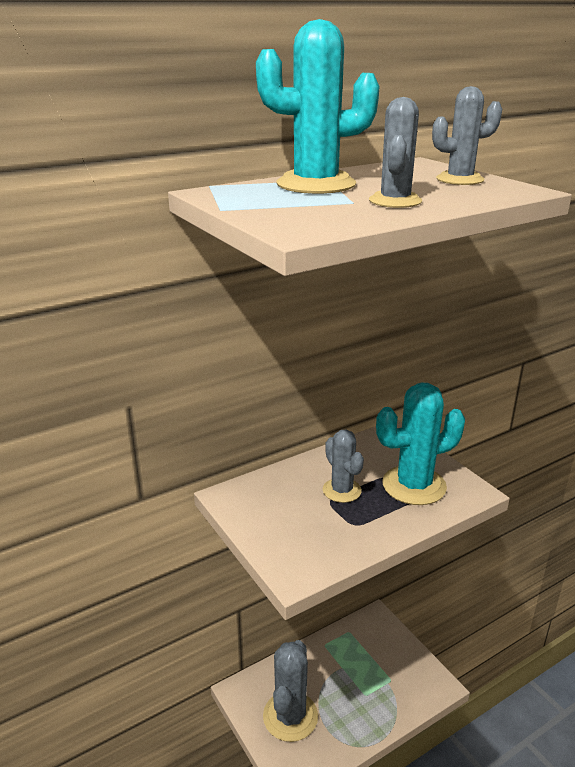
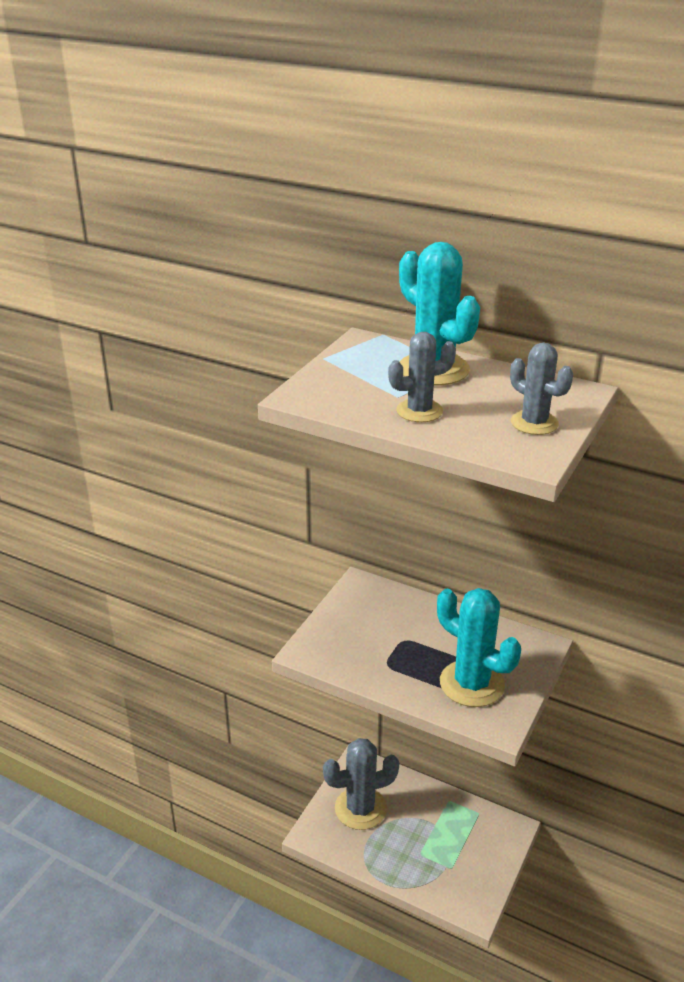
camera: 60 degrees right, 5 degrees up
grey cactus [323,430,364,503] -> none

